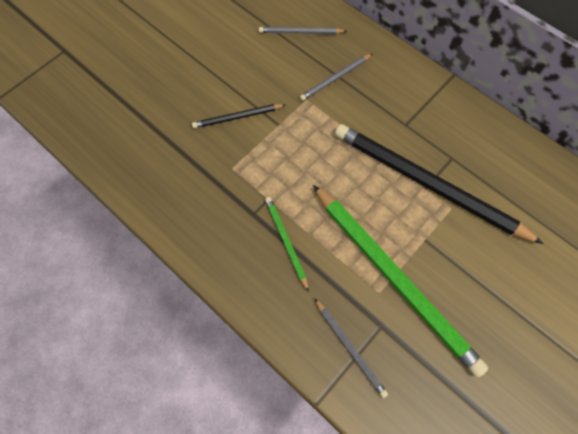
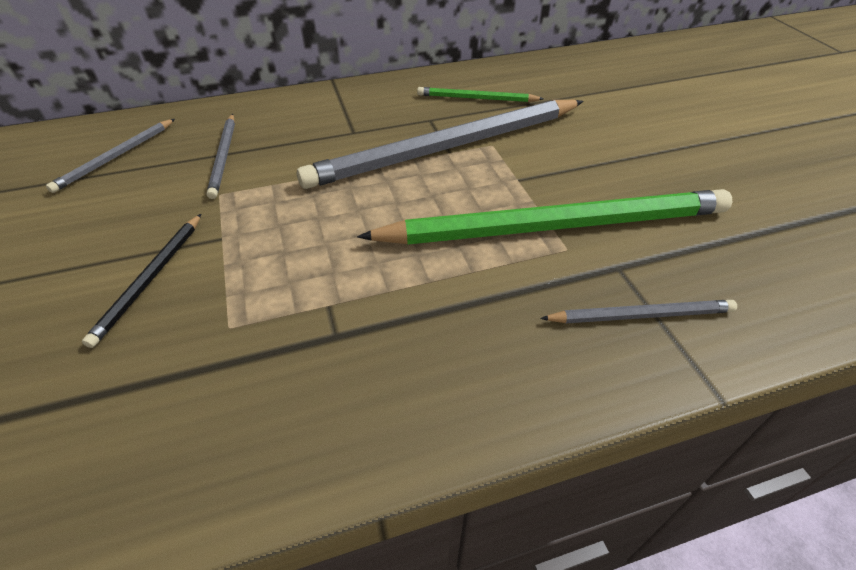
camera: 60 degrees left, 20 degrees down
green pencil [265,197,309,292] -> green pencil moved to [417,87,544,102]
black pencil [335,124,544,244] -> grey pencil [297,100,584,189]

